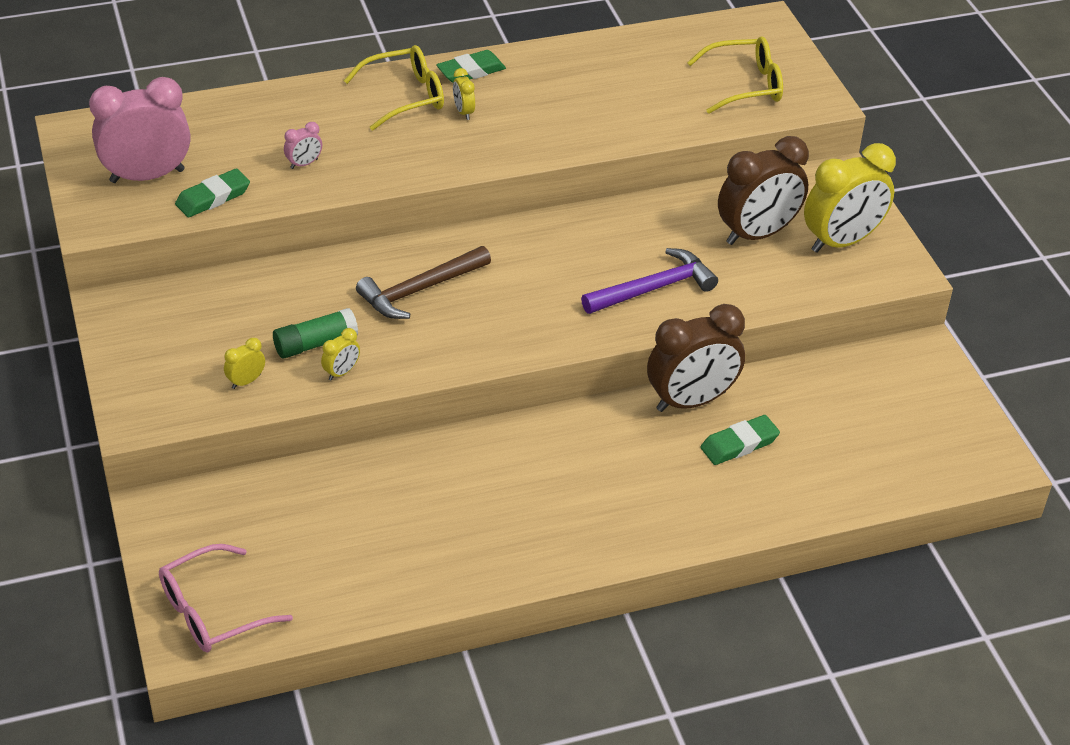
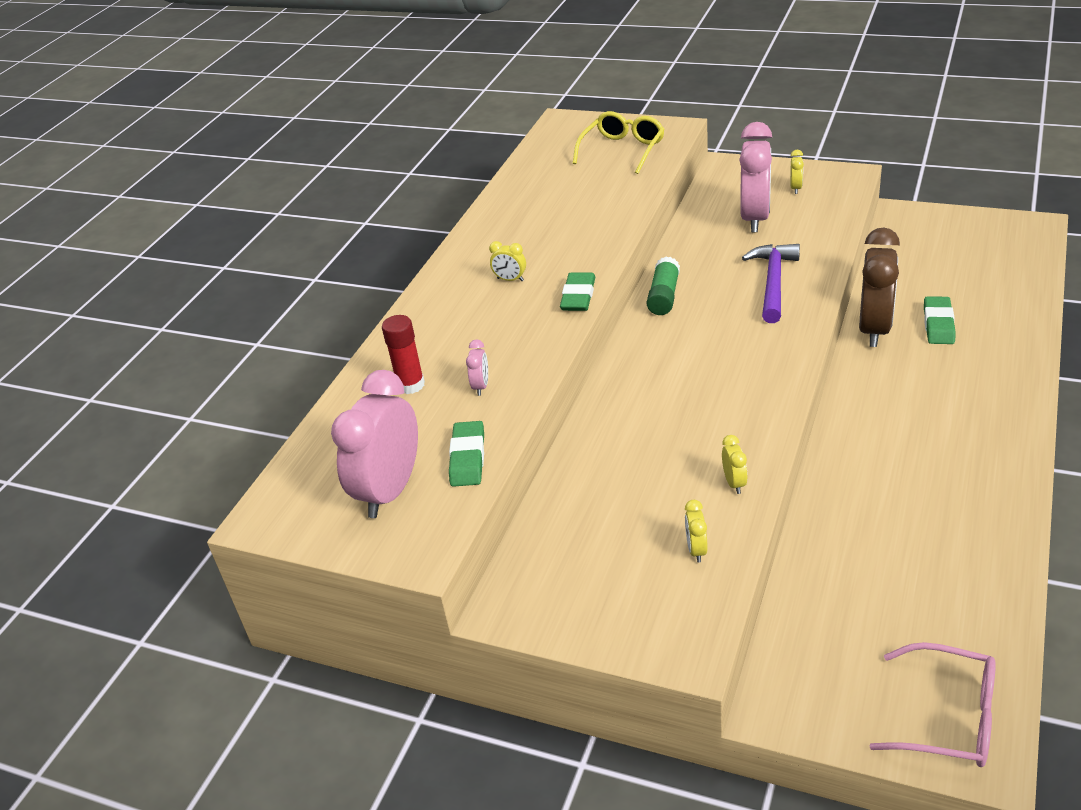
camera: 45 degrees left, 5 degrees down
pink glasses [159,544,293,653] -> pink glasses turned 75 degrees counterclockwise [870,642,996,767]
green glue stick [273,308,358,359] -> green glue stick moved to [647,257,680,315]
yellow glasses [344,45,444,131] -> none
brown hammer [356,246,491,319] -> none
green eraser [436,50,506,83] -> green eraser moved to [560,273,595,311]
brown clock [718,136,809,245] -> pink clock [739,122,772,232]
yellow clock [804,143,896,253] -> yellow clock [790,150,804,194], size x0.42
none -> red glue stick [382,315,425,394]

